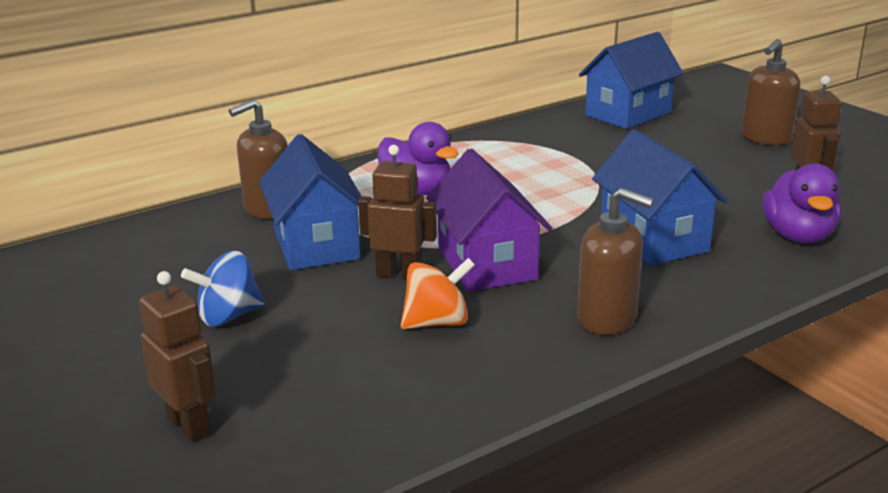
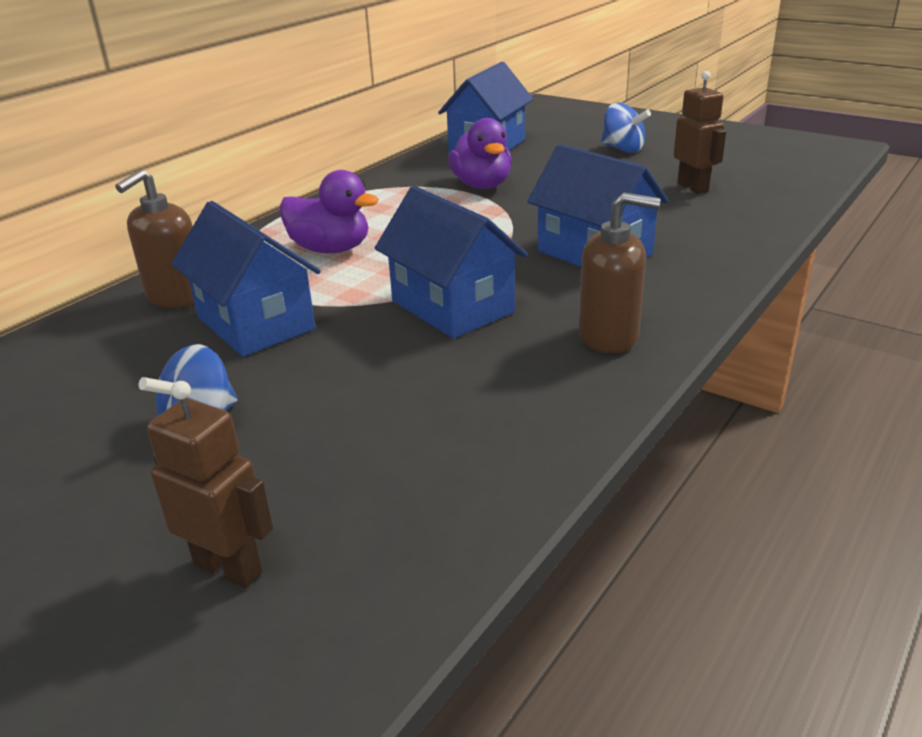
camera: 20 degrees left, 5 degrees up
brown robot [358,145,437,279] -> none
orange spinning top [401,258,475,329] -> none
purple house [426,149,552,292] -> blue house [375,186,528,339]
brown soap dispenser [741,39,800,145] -> blue spinning top [601,103,651,153]
purple duck [762,164,841,243] -> purple duck moved to [448,118,512,189]

